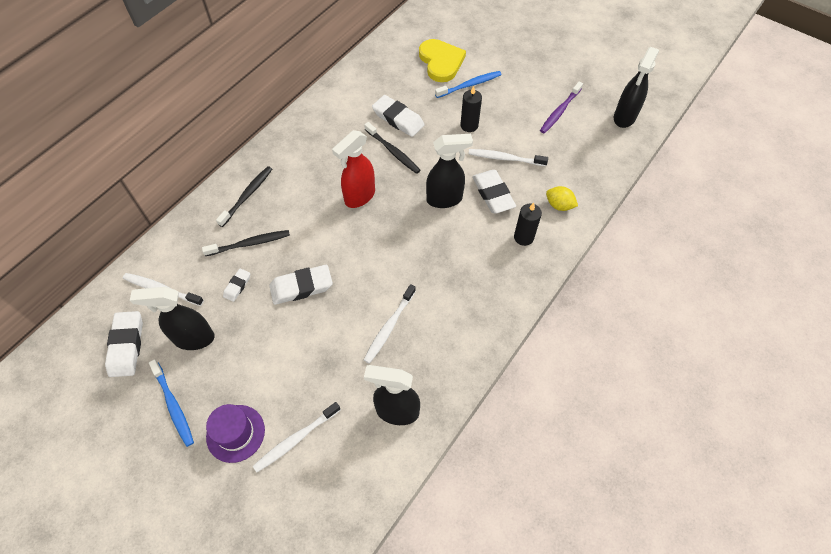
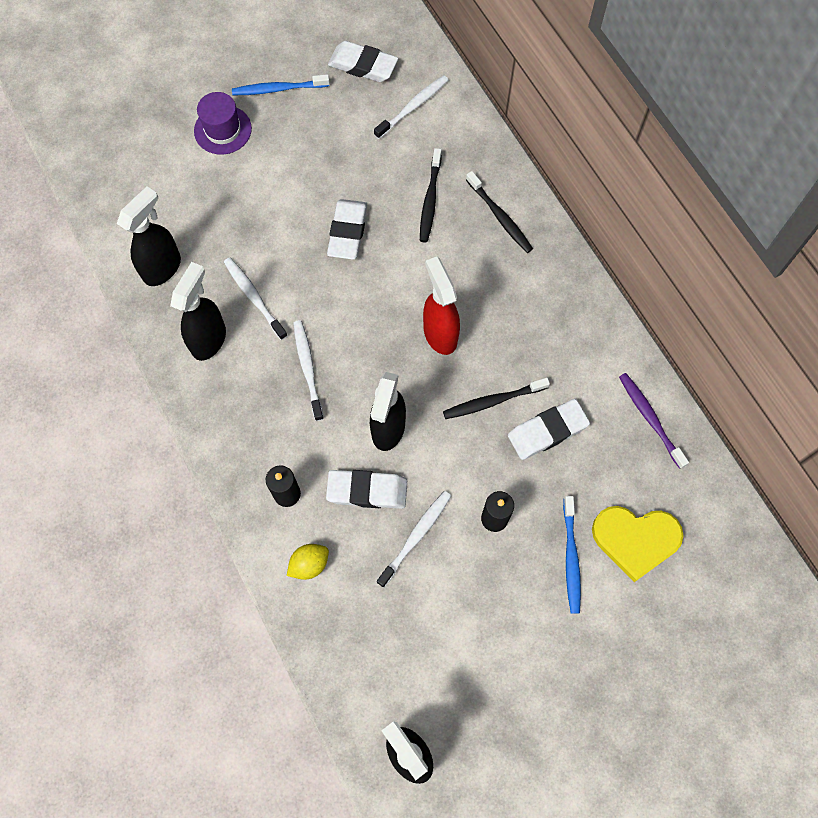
camera: 115 degrees right, 10 degrees up
black spray bottle [130,287,215,350] -> black spray bottle moved to [170,262,226,361]
white eraser [223,268,250,302] -> none
white toothbrush [253,402,341,472] -> white toothbrush moved to [293,320,324,421]
purple toothbrush [540,81,583,133] -> purple toothbrush moved to [619,373,689,469]

